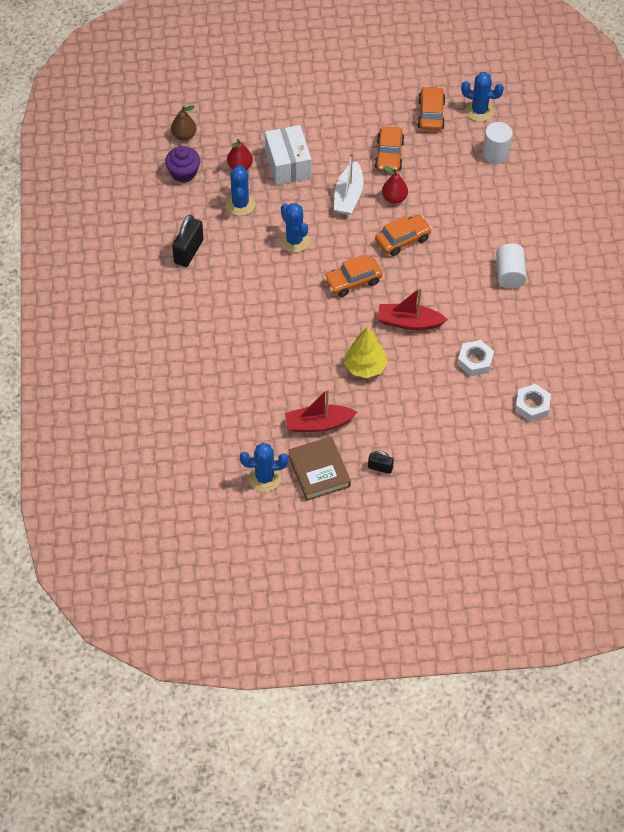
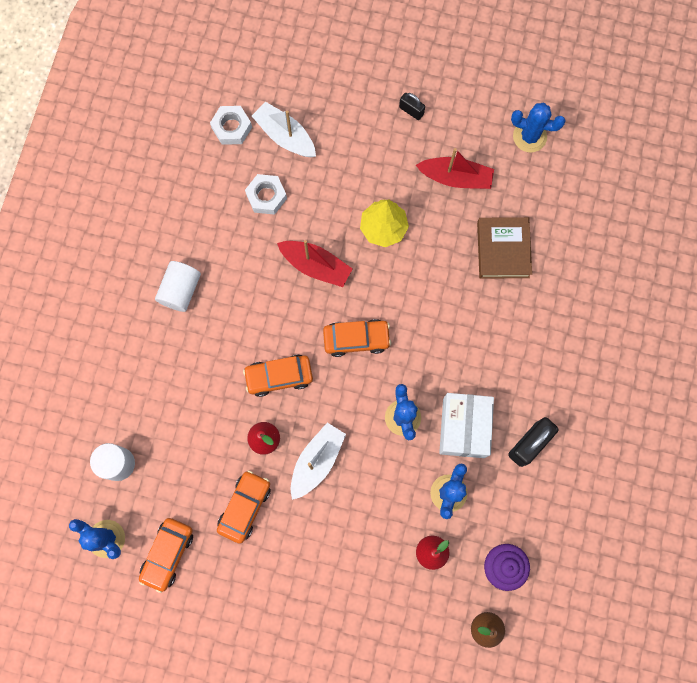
camera: 160 degrees left, 20 degrees up
white box [265,125,312,185] -> white box moved to [439,393,494,458]
brown book [288,436,351,501] -> brown book moved to [477,217,532,279]
none -> white boat [252,102,316,157]

